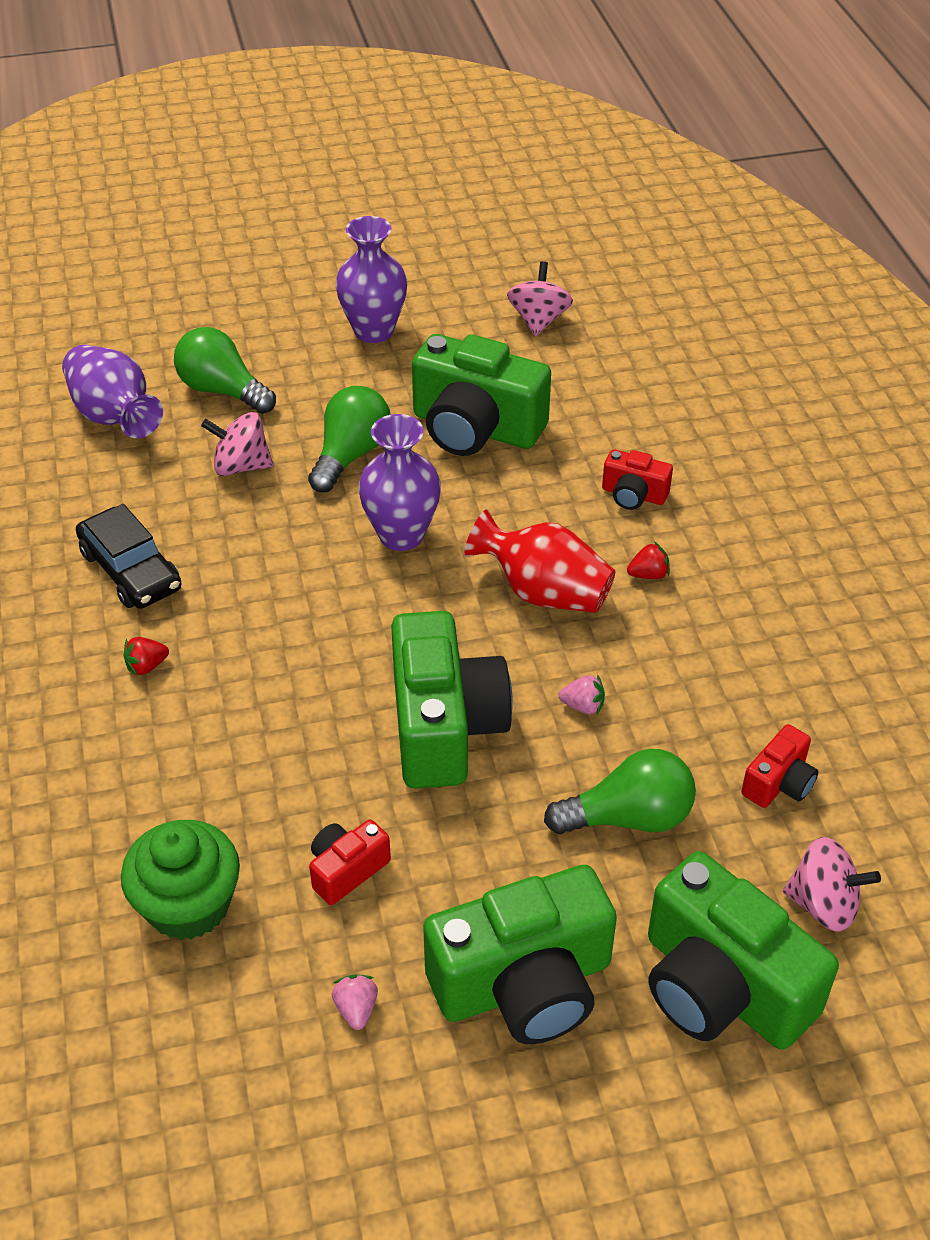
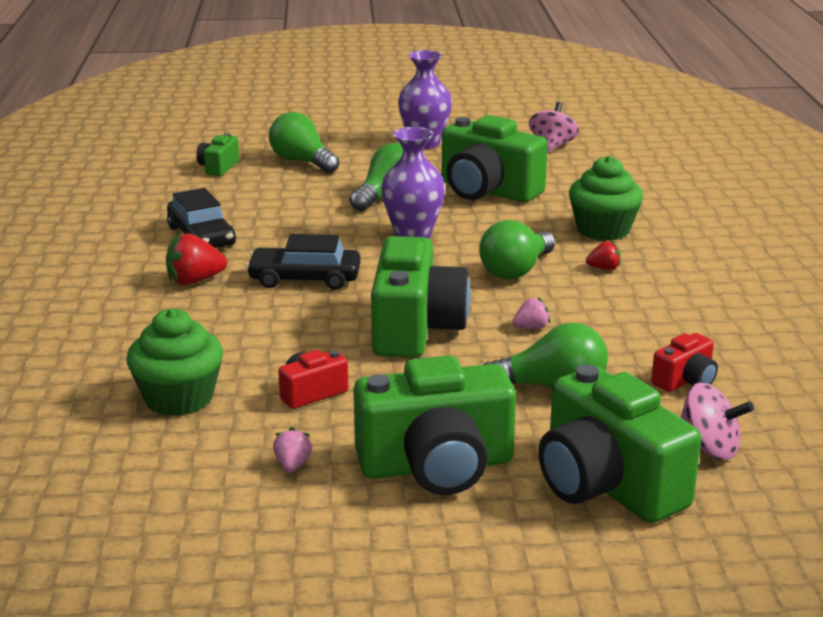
camera: 10 degrees right, 20 degrees down
purple vase [62,345,163,438] -> green camera [196,133,239,176]
red strawberry [124,637,169,676] -> red strawberry [166,233,227,285], size x1.71
pink spinning top [201,412,273,476] -> none
red vase [465,510,615,613] -> green light bulb [479,220,555,279]
pink strawberry [559,674,605,714] -> pink strawberry turned 45 degrees counterclockwise [512,297,550,329]
red camera [602,449,673,510] -> green cupcake [569,156,643,241]
none -> black car [246,234,361,290]

